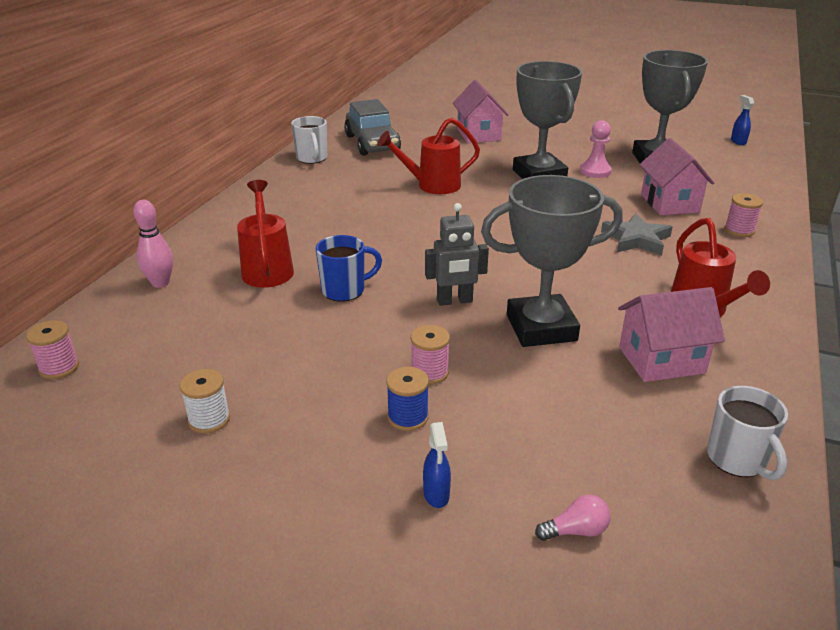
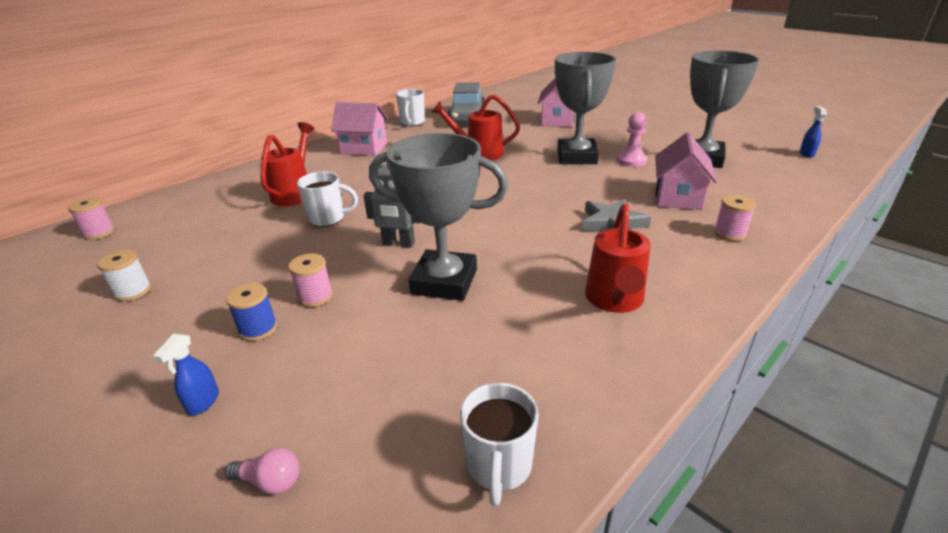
camera: 25 degrees right, 0 degrees up
pink bowling pin [133,200,173,288] -> none
blue mug [316,235,382,302] -> white mug [297,171,358,227]
pink house [618,287,725,382] -> pink house moved to [331,102,388,156]

